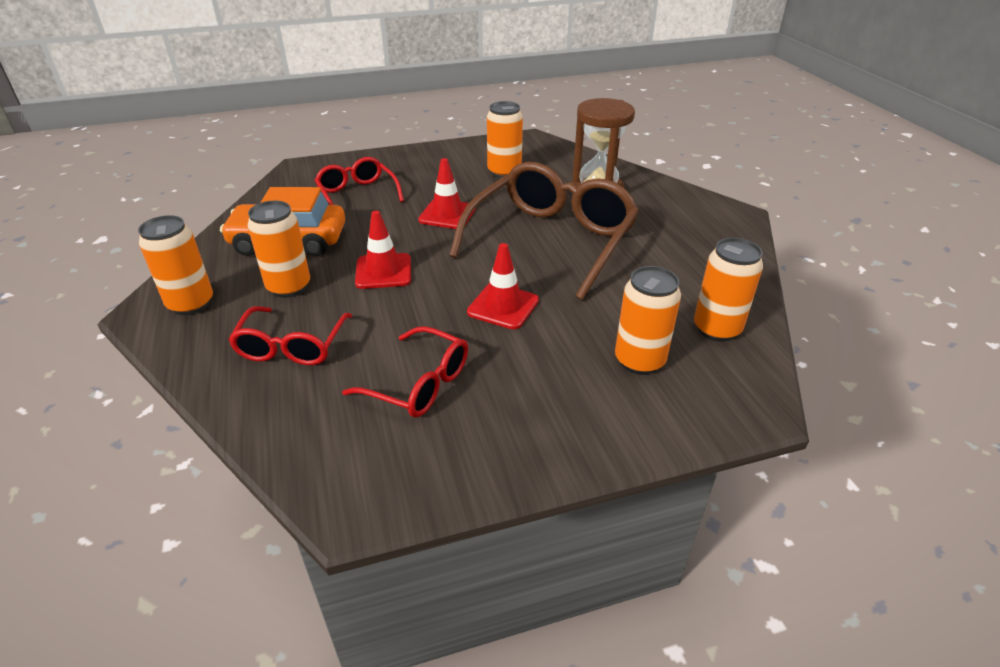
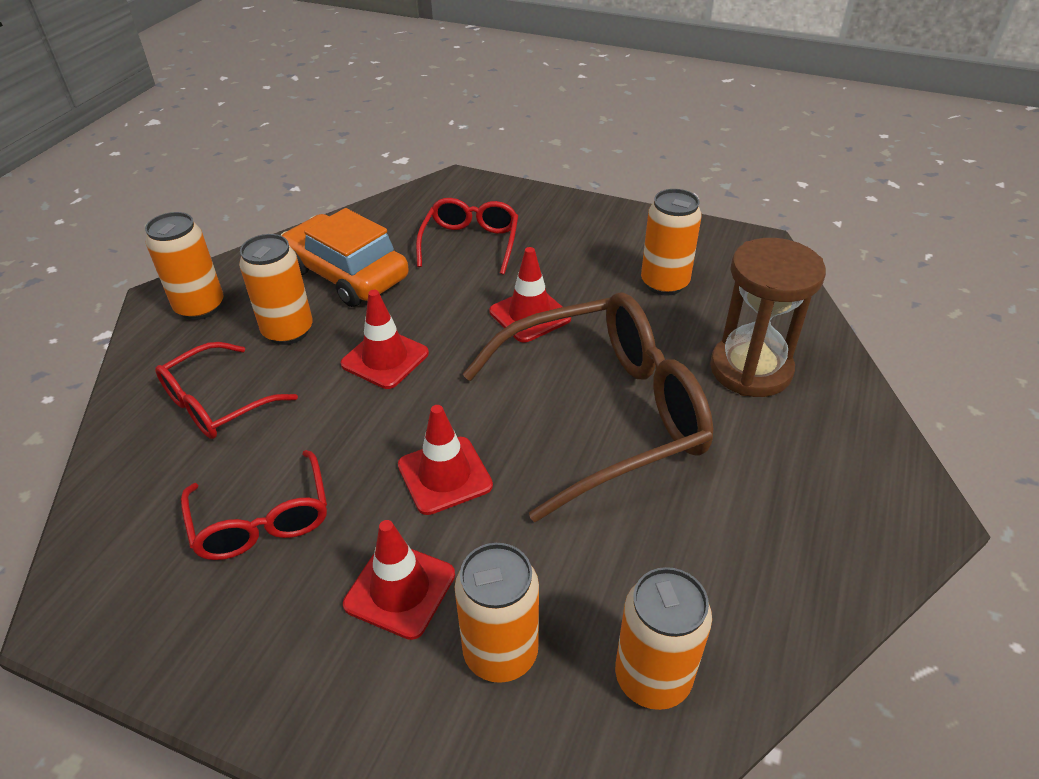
camera: 40 degrees right, 5 degrees up
none -> red traffic cone [343,520,455,640]

